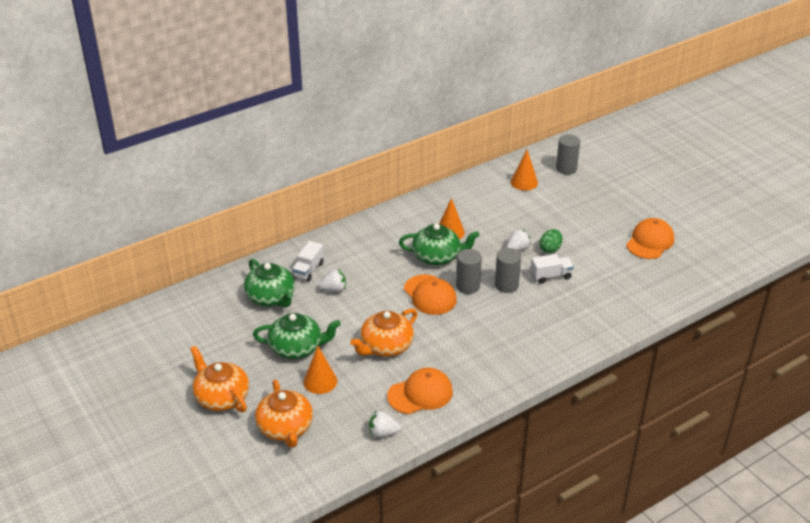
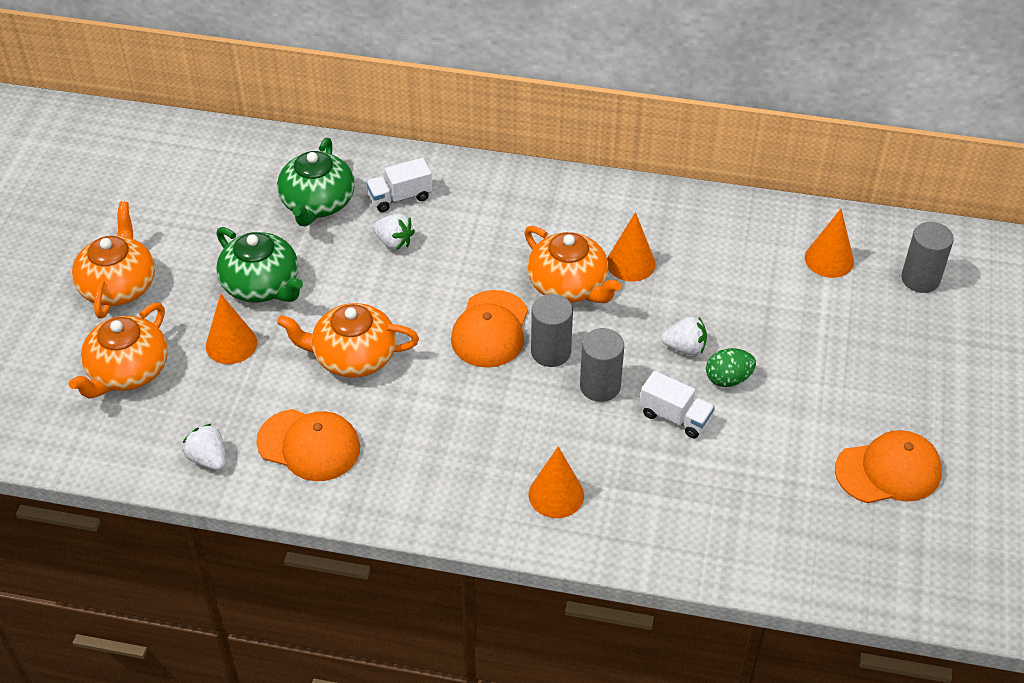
camera: 45 degrees right, 10 degrees up
green teapot [399,224,480,265] -> orange teapot [525,226,622,303]
none -> orange cone [528,446,584,518]

